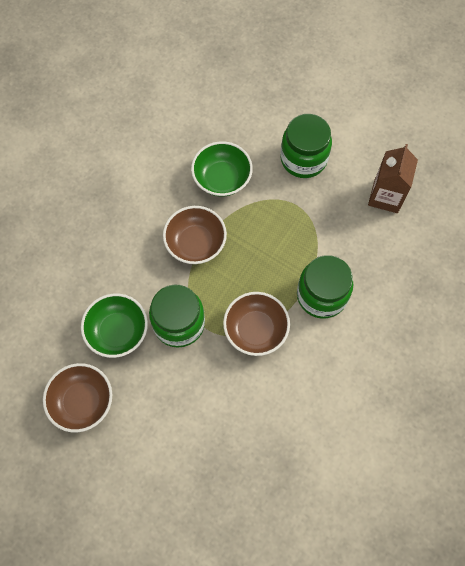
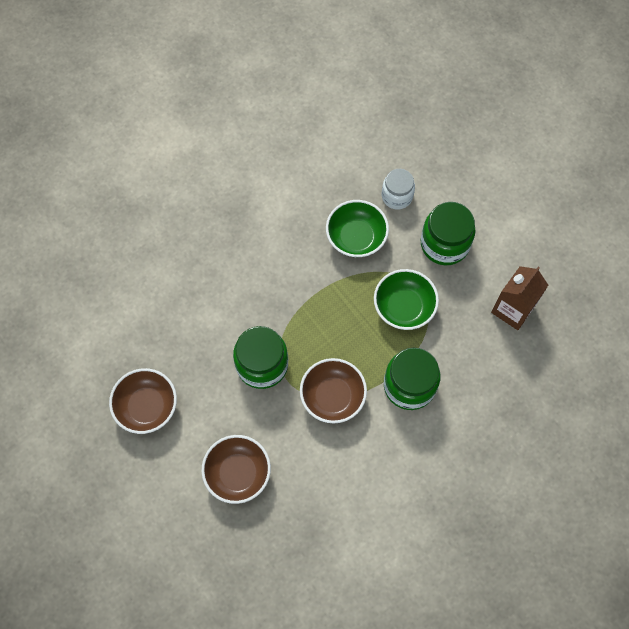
camera: 20 degrees right, 0 degrees up
green bowl [81,294,148,358] -> green bowl moved to [374,269,439,330]
brown bowl [163,206,227,264] -> brown bowl moved to [201,435,271,504]
none -> white jar [382,169,415,209]

